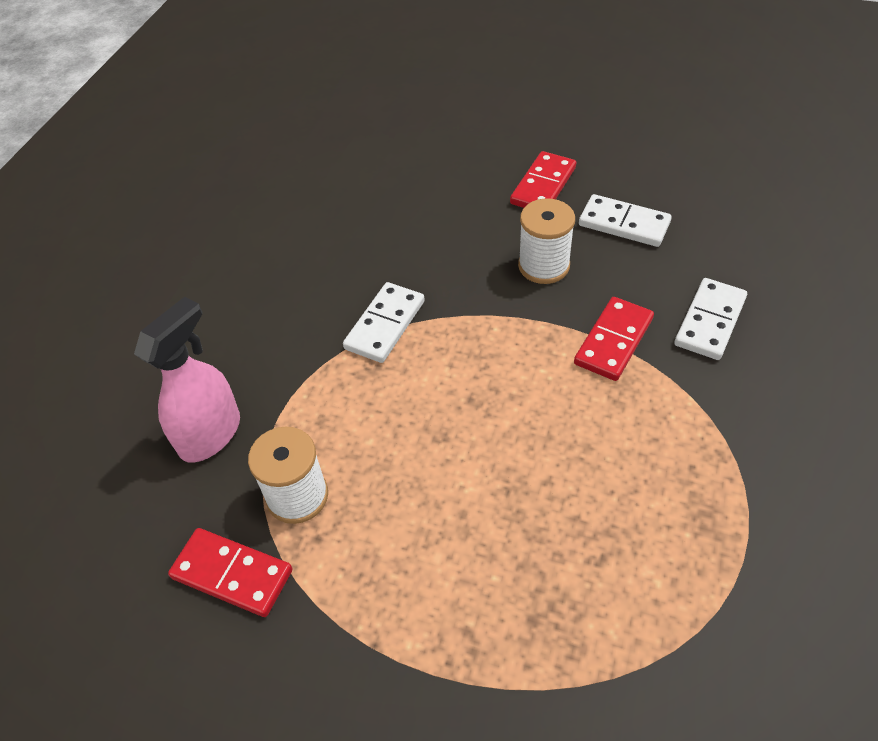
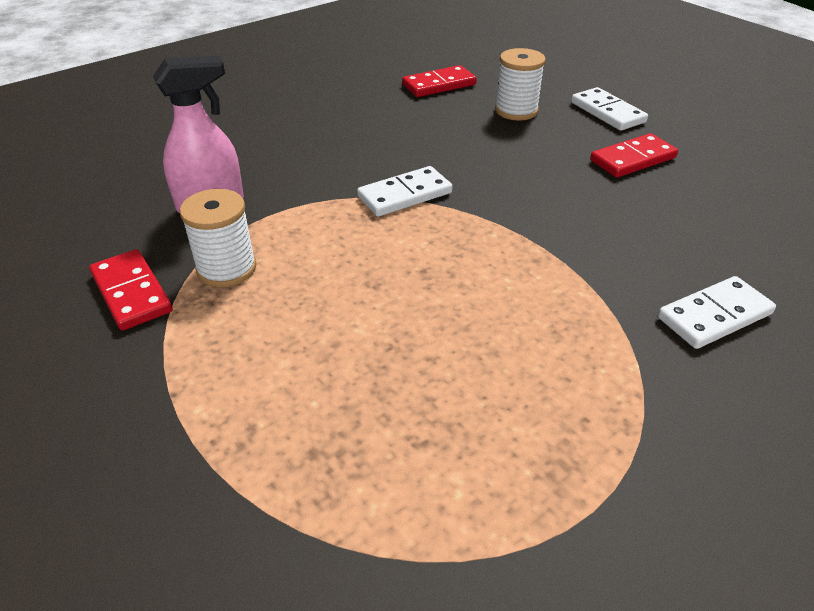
camera: 30 degrees right, 10 degrees down
white spool [518,198,575,284] -> white spool moved to [495,48,546,121]
red domino [574,297,654,381] -> red domino moved to [402,65,477,97]
white domino [579,194,672,247] -> white domino moved to [571,87,648,131]

